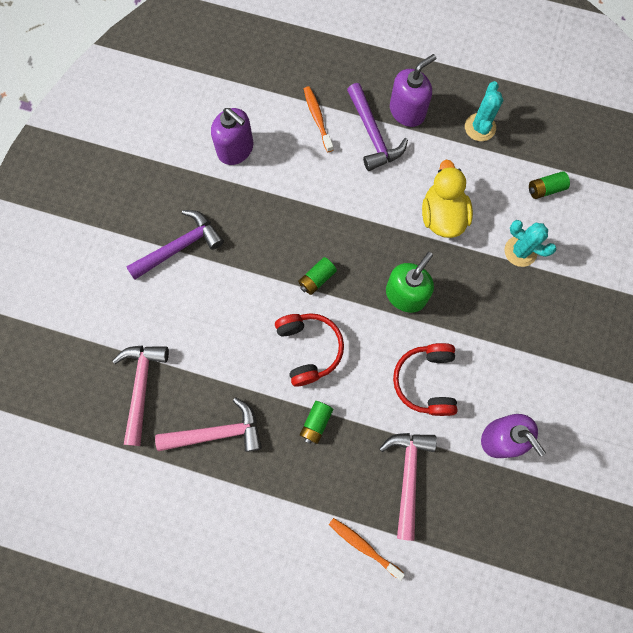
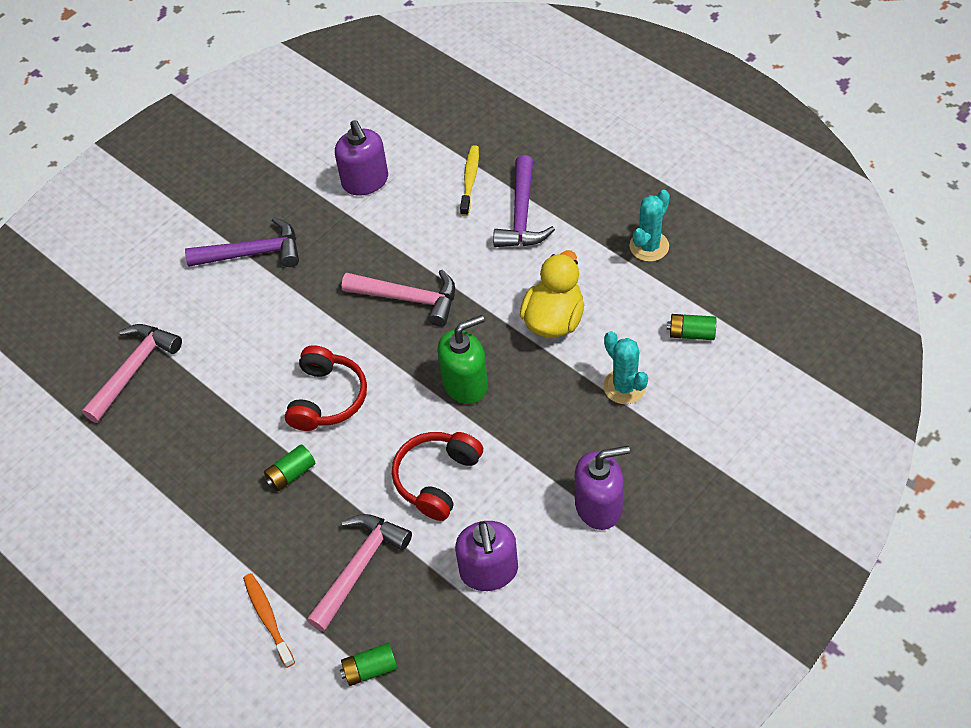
camera: 30 degrees right, 20 degrees down
pink hammer [155,397,262,452] -> pink hammer moved to [342,270,455,327]
green battery [298,257,337,295] -> green battery moved to [340,643,398,686]
orange toothbrush [304,86,333,152] -> yellow toothbrush [460,145,479,216]
purple soap dispenser [390,54,436,127] -> purple soap dispenser moved to [575,446,630,530]

